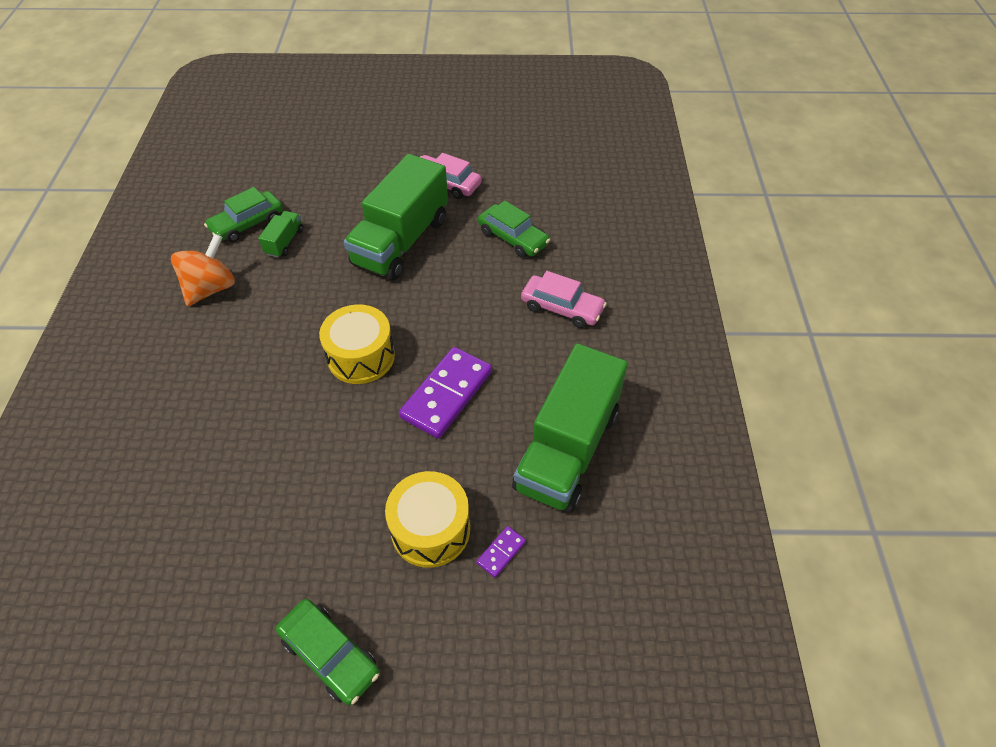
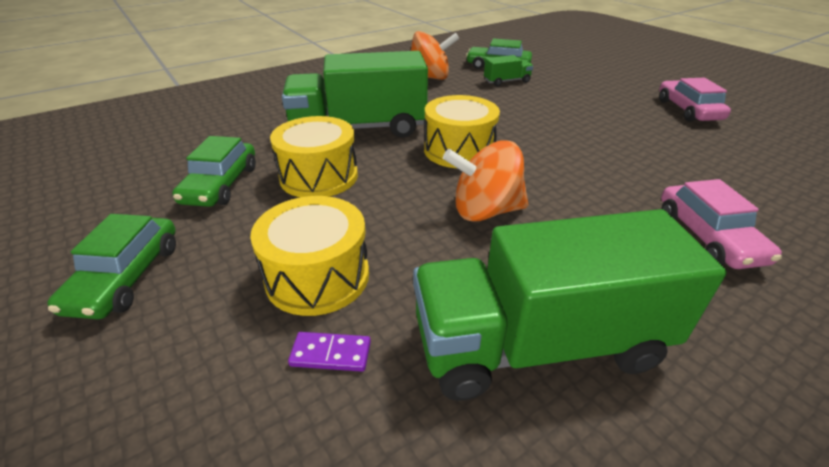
camera: 55 degrees right, 15 degrees down
green truck [344,154,448,280] -> green truck moved to [282,51,428,138]
purple domino [399,347,492,439] -> orange spinning top [443,140,528,222]
green car [478,201,550,258] -> green car moved to [172,136,256,207]
none -> yellow drum [270,116,358,197]

